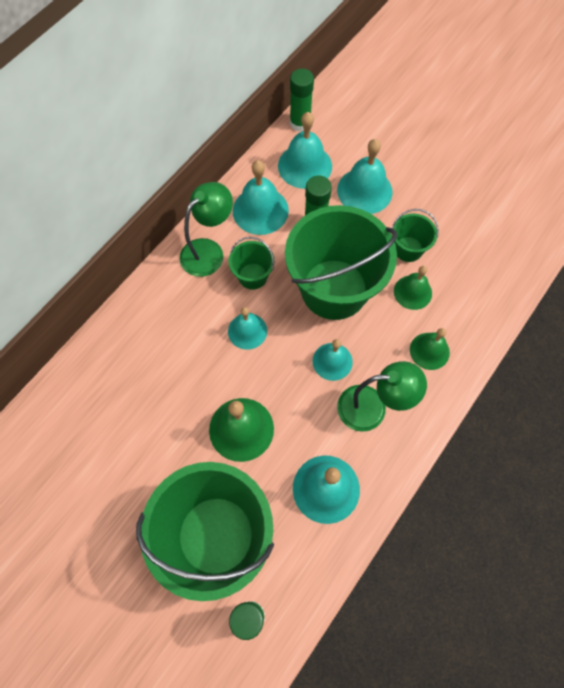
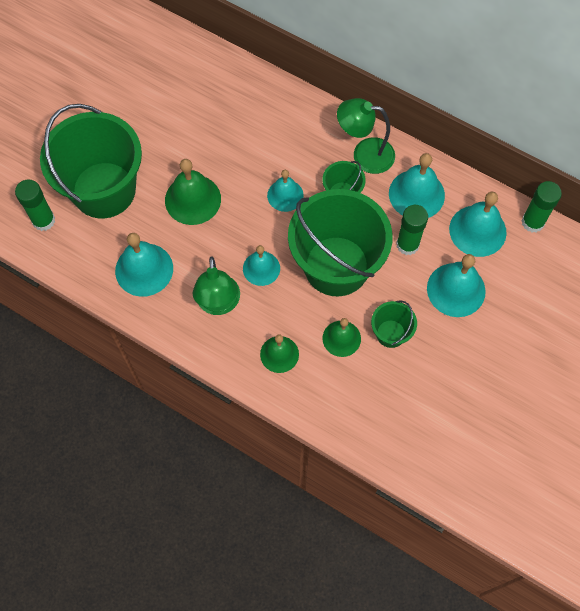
camera: 85 degrees right, 0 degrees up
green lamp [180,182,233,277] -> green lamp turned 150 degrees clockwise [337,98,395,174]

